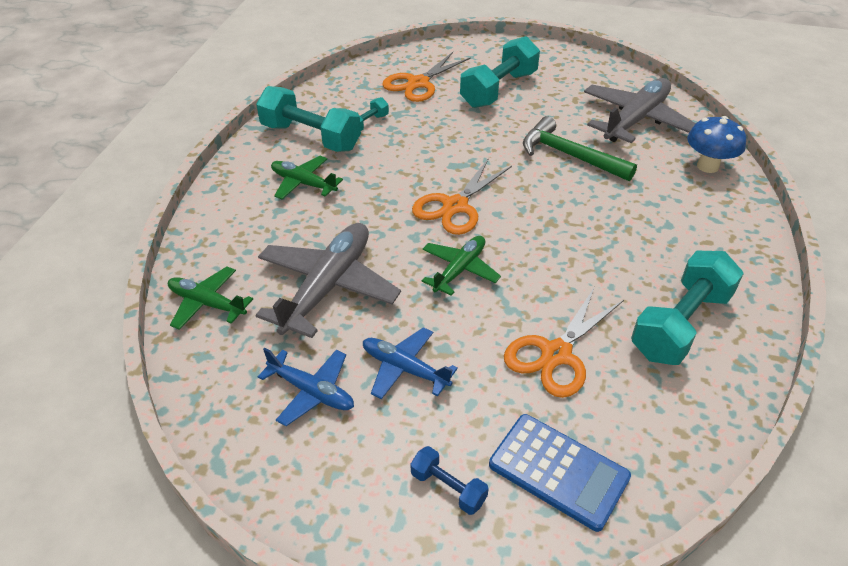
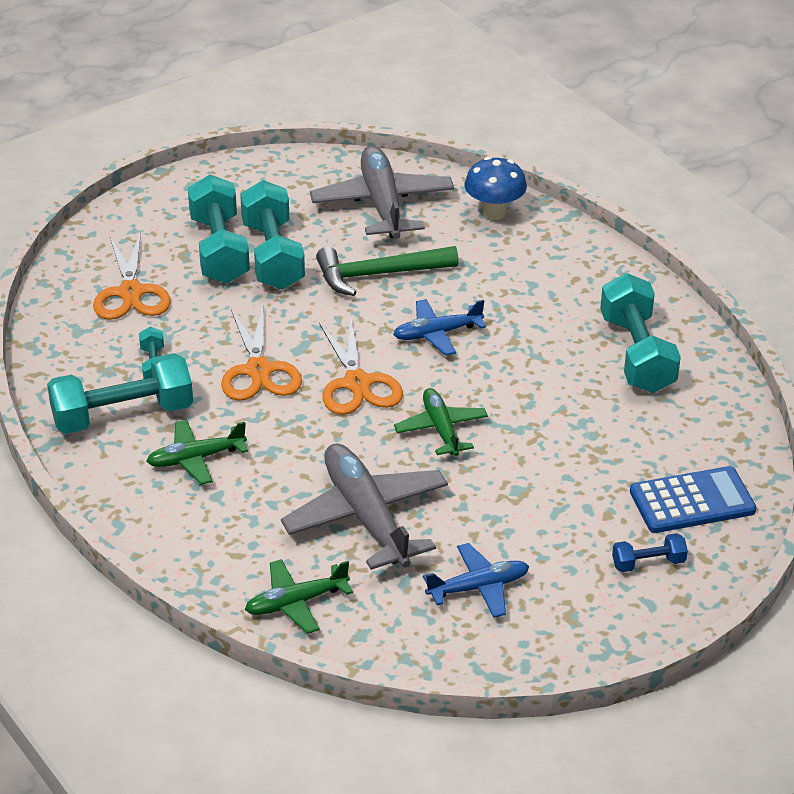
camera: 50 degrees left, 5 degrees down
blue plane [363,327,458,399] -> blue plane moved to [393,299,486,356]
orange scissors [504,288,624,398] -> orange scissors moved to [221,306,302,401]
none -> turquoise dumbbell [240,180,305,290]

